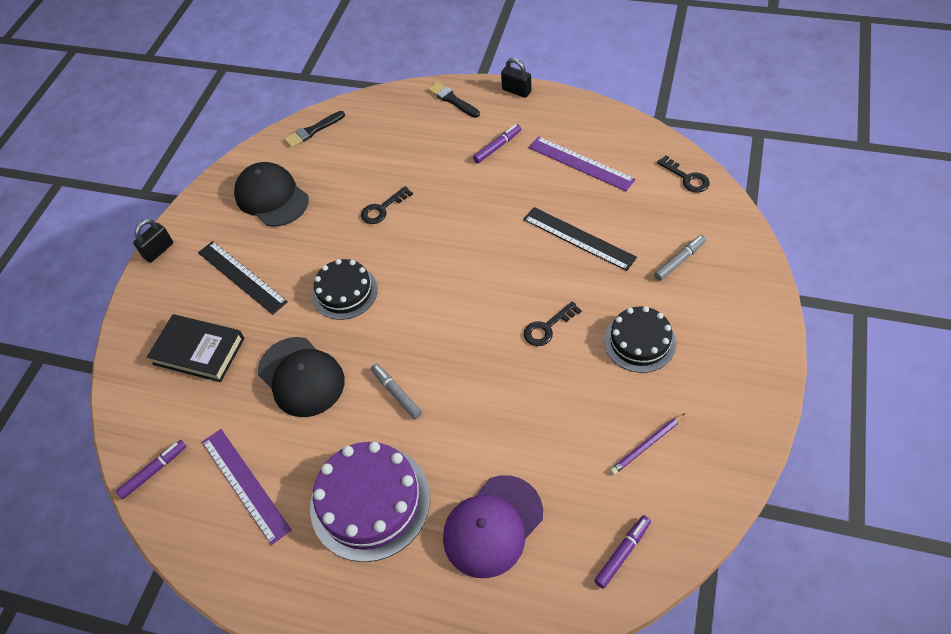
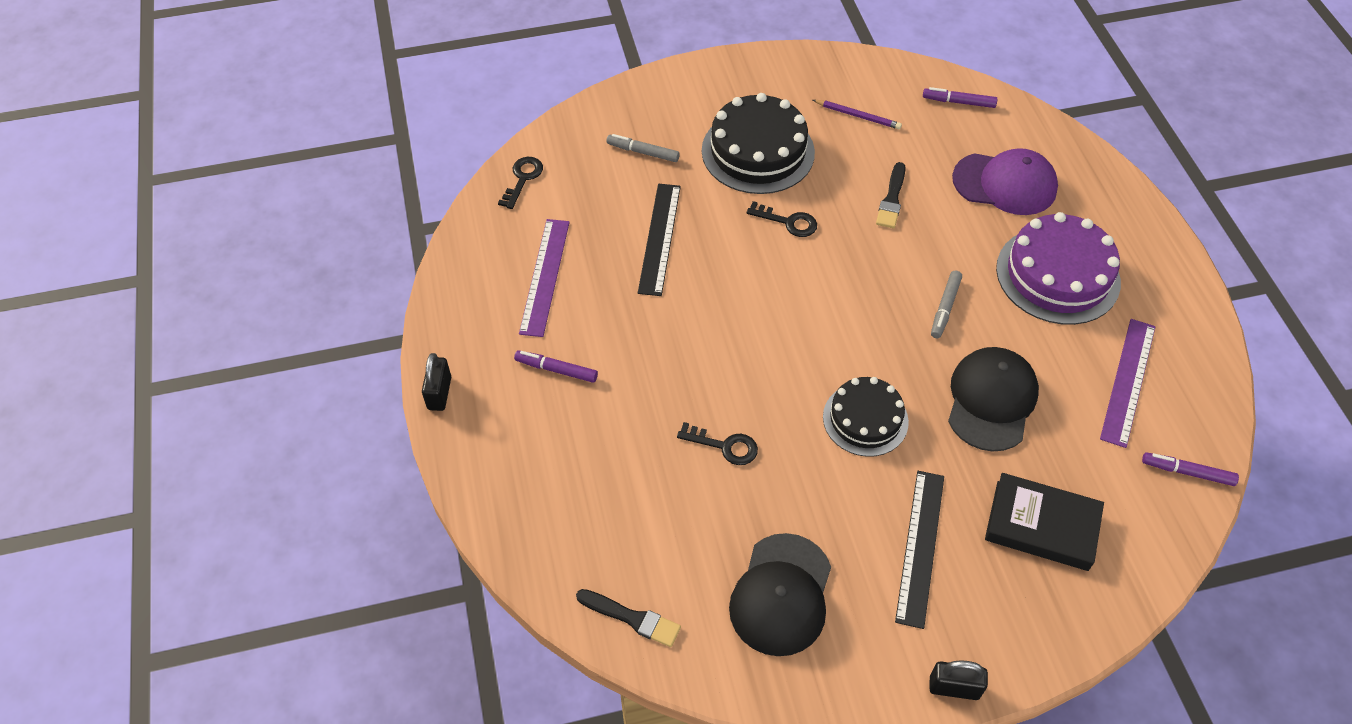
camera: 125 degrees left, 0 degrees up
black book [147,314,244,382] -> black book turned 60 degrees counterclockwise [985,473,1104,571]
black brush [428,82,480,118] -> black brush moved to [876,162,906,228]
black cake [604,306,676,373] -> black cake [702,93,815,194], size x1.56

